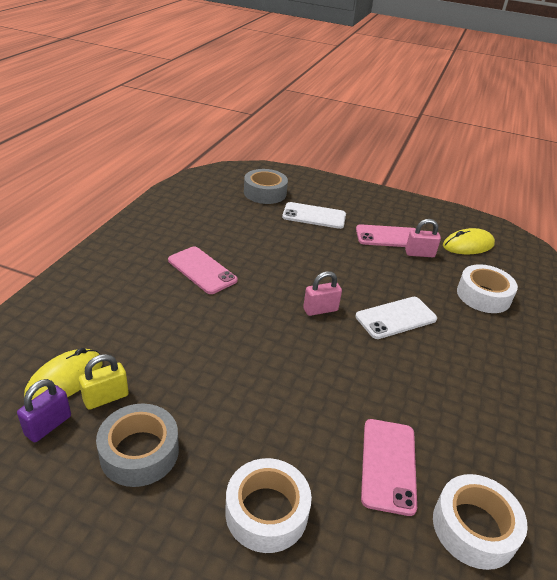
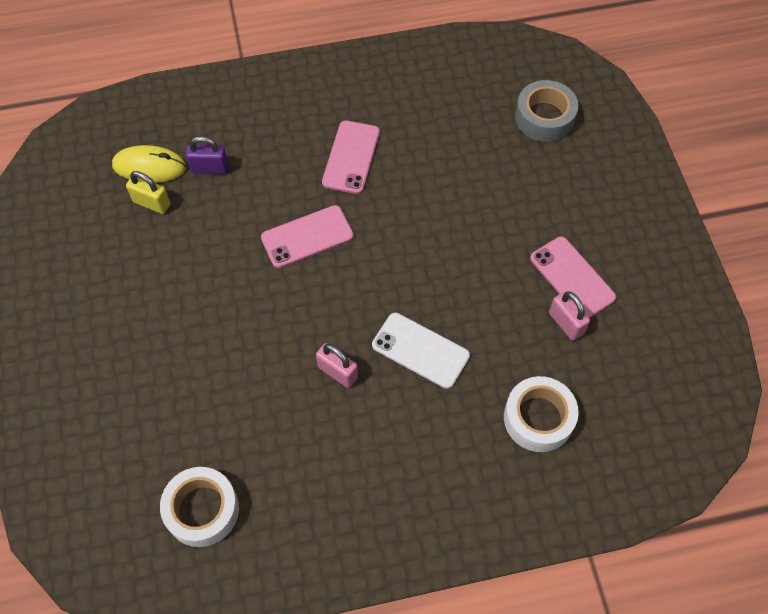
camera: 60 degrees right, 25 degrees up
purple padlock [17,379,71,442] -> purple padlock moved to [186,136,228,174]
grey tape [96,404,179,487] -> none
white tape [225,458,312,553] -> none
white phone [282,202,346,229] -> none
pink padlock [303,271,342,316] -> pink padlock moved to [316,343,358,388]
pink phone [361,419,417,516] -> pink phone moved to [261,205,354,268]
yellow mouse [443,228,495,254] -> none

